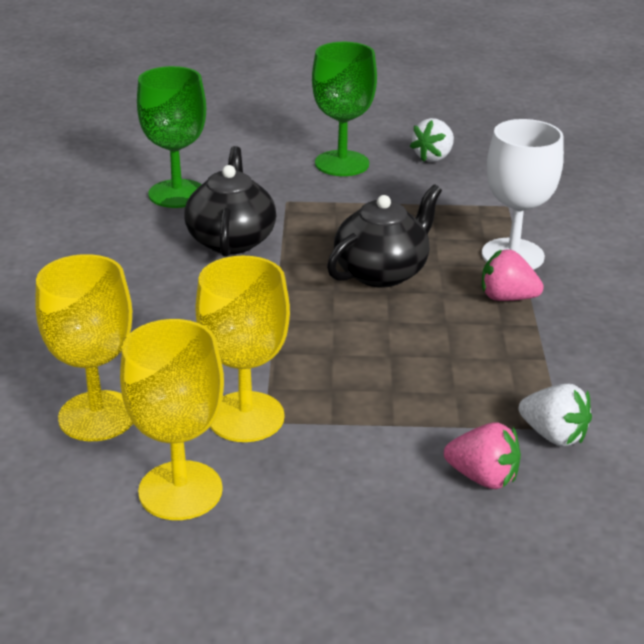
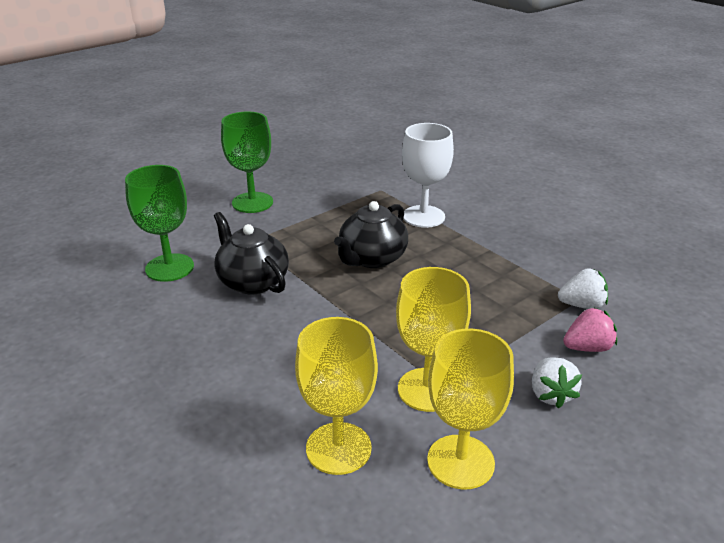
camera: 40 degrees left, 0 degrees up
black teapot [327,184,442,288] -> black teapot turned 150 degrees counterclockwise [334,201,408,268]
white strawberry [410,118,454,162] -> white strawberry moved to [532,357,582,409]
pink strawberry [482,249,544,301] -> none

